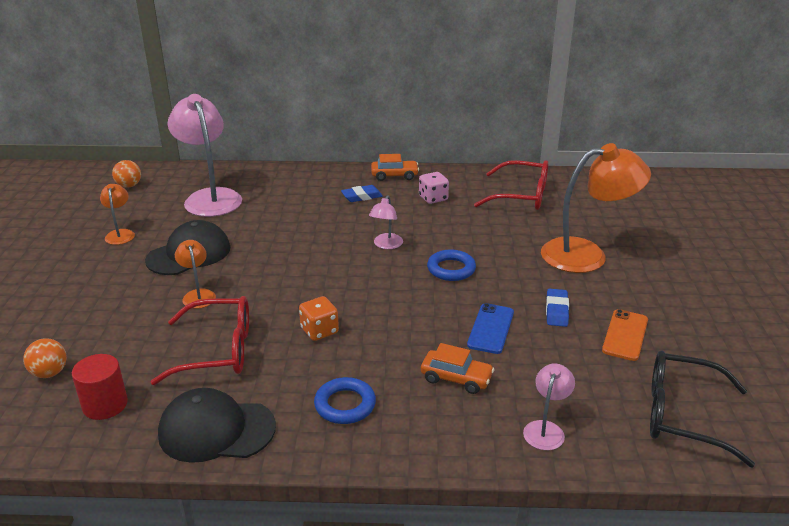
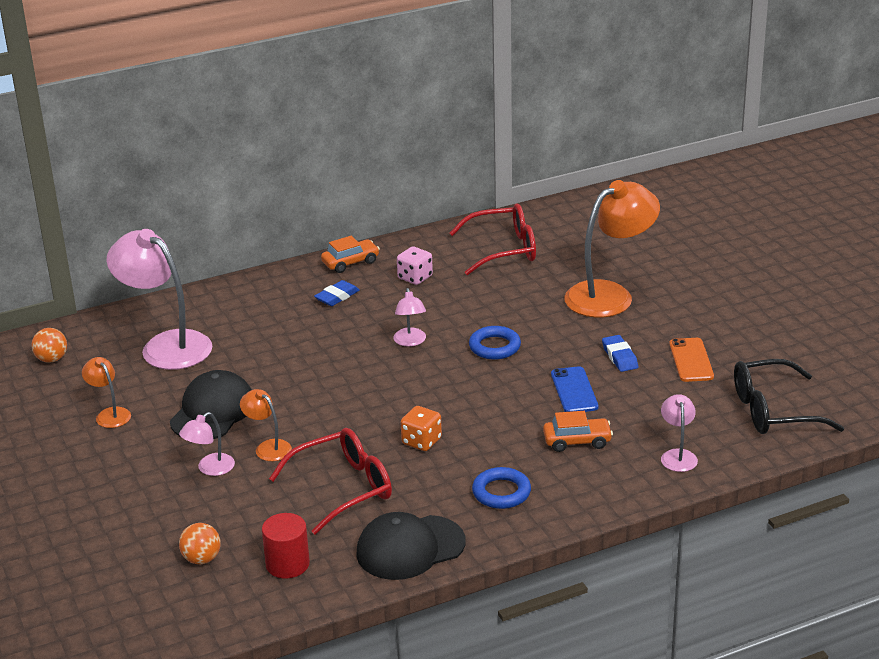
camera: 25 degrees left, 0 degrees up
none -> pink lamp [179,412,235,476]

